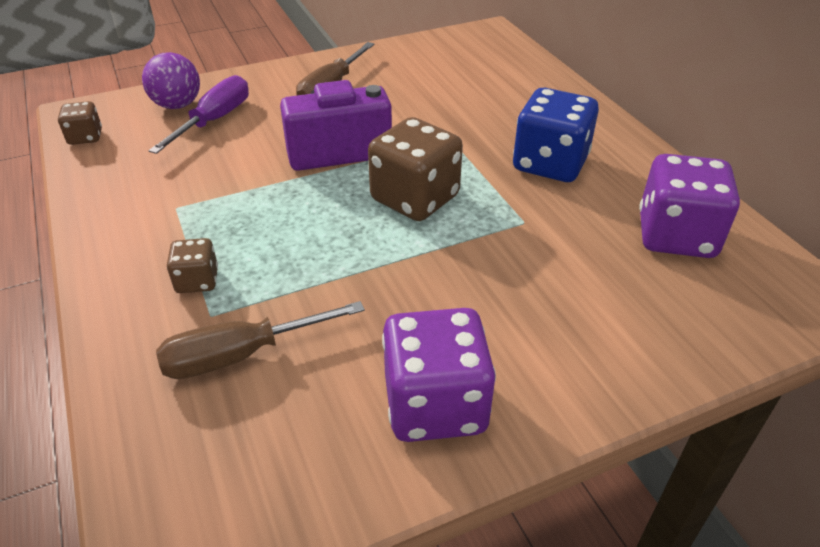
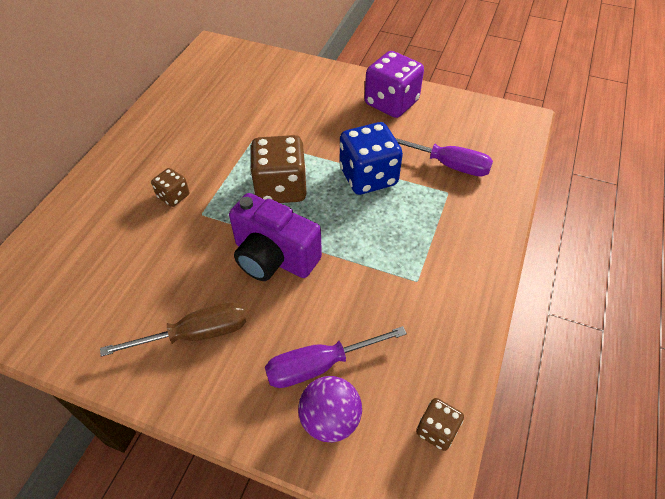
camera: 135 degrees left, 10 degrees up
brown screwdriver [156,301,365,379] -> purple screwdriver [395,138,493,177]
brown dice [167,238,218,293] -> brown dice moved to [151,168,189,207]
blue dice [513,88,599,182] -> blue dice moved to [340,122,403,195]
purple dice [639,154,740,258] -> none

